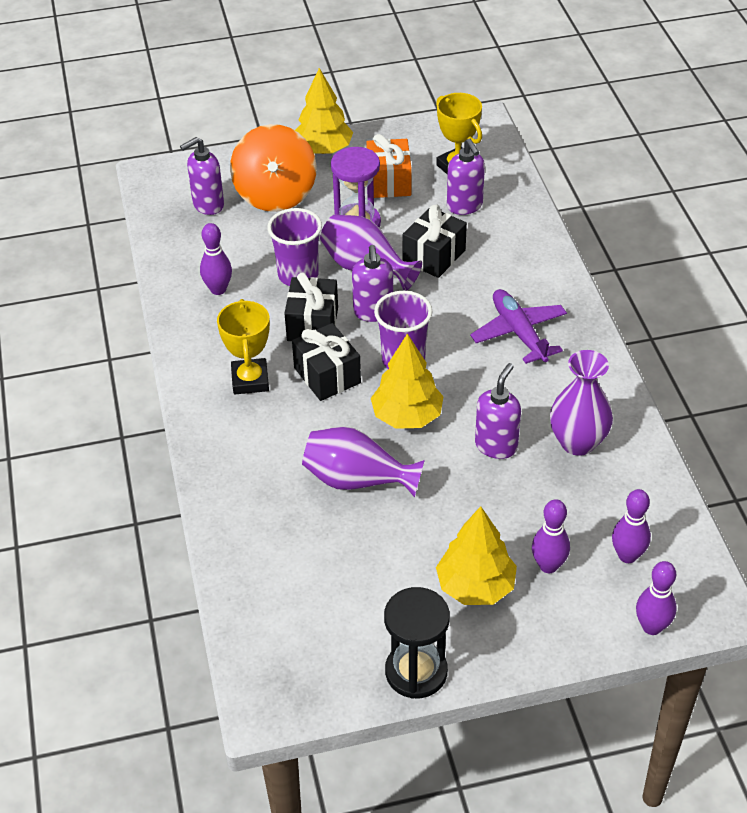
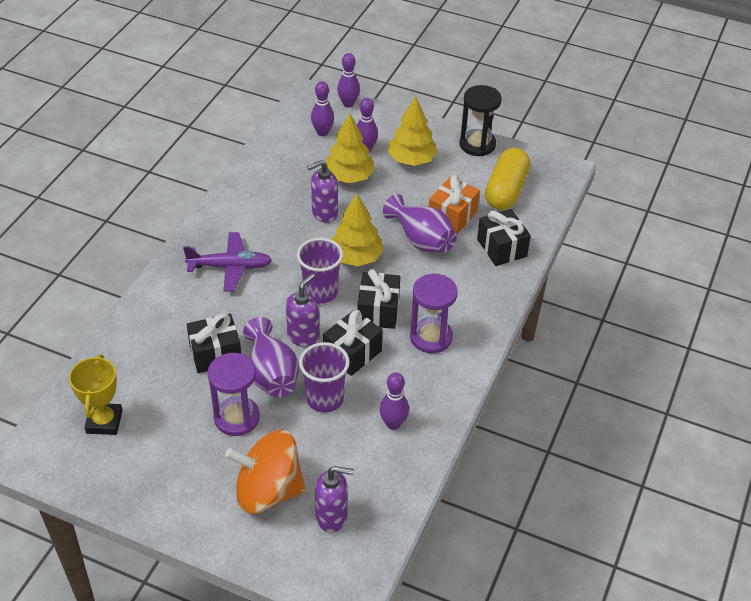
camera: 145 degrees left, 0 degrees up
yellow trophy [217,299,270,394] -> purple hourglass [410,274,458,353]
orange spinning top [230,124,317,212] -> orange spinning top turned 120 degrees counterclockwise [225,430,306,514]
yellow tree [295,68,353,154] -> yellow tree moved to [326,113,375,183]
orange gift [366,134,412,198] -> orange gift moved to [429,175,480,234]
purple soap dispenser [447,138,485,215] -> none
purple plane [470,289,567,364] -> purple plane turned 105 degrees counterclockwise [183,232,272,291]
purple vase [550,350,613,456] -> none
none -> black gift [477,209,531,266]
none -> yellow capsule [485,148,530,210]

